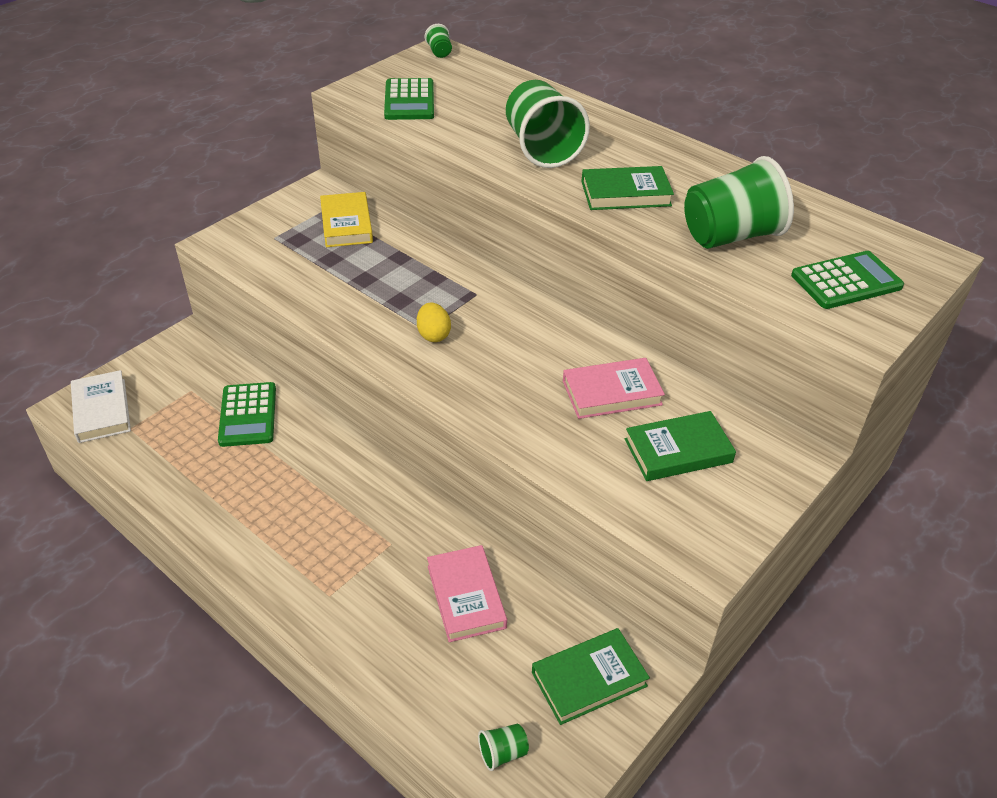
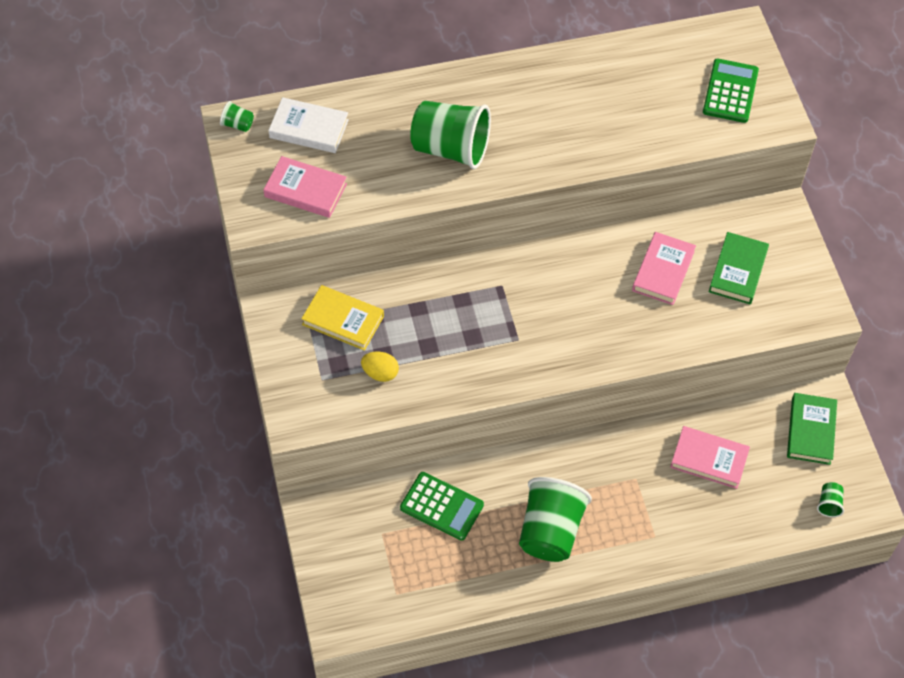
camera: 55 degrees left, 15 degrees up
white book [71,370,131,443] -> white book moved to [268,97,349,153]
green calculator [384,78,434,120] -> pink book [263,156,347,218]
yellow egg [417,303,451,342] -> yellow egg moved to [361,352,399,382]
green book [581,166,674,210] -> none
green cup [684,156,794,249] -> green cup moved to [519,477,592,562]

